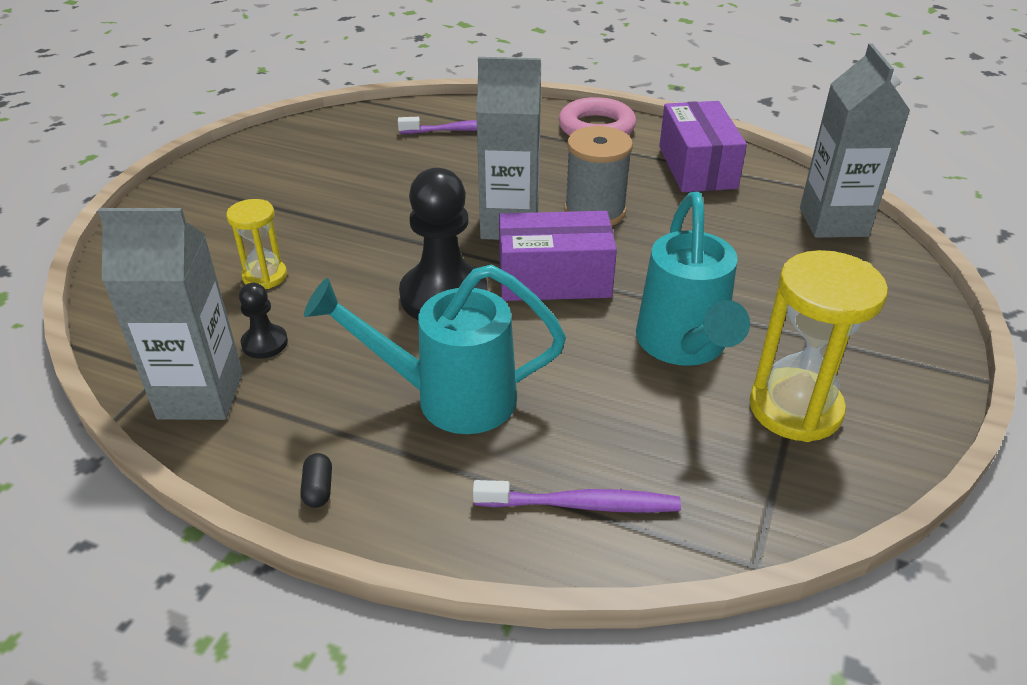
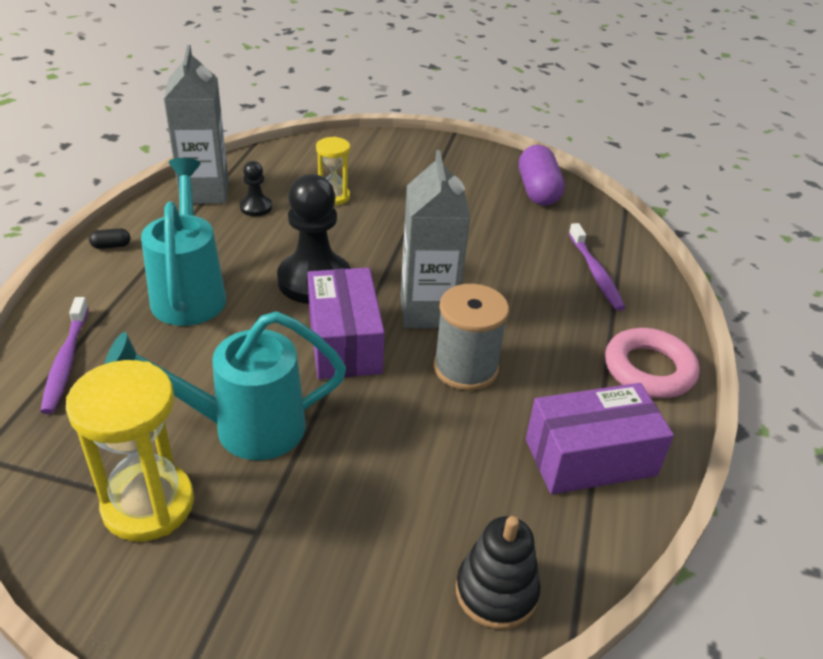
camera: 80 degrees right, 0 degrees up
grey carton [800,43,910,238] -> black stacking toy [456,516,541,629]
none -> purple capsule [519,145,565,206]

